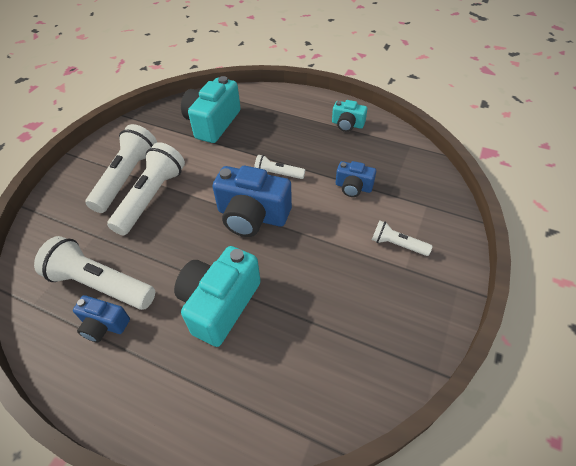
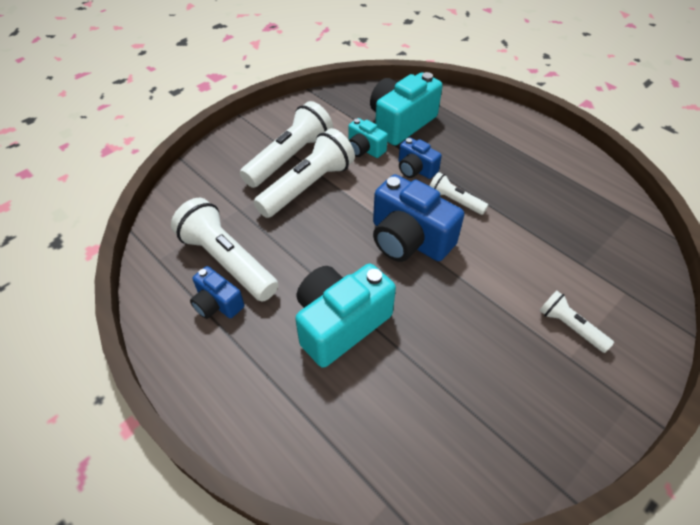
camera: 20 degrees right, 0 degrees up
turquoise camera [332,100,367,132] -> turquoise camera moved to [348,118,388,158]
blue camera [336,161,376,197] -> blue camera moved to [398,137,442,179]

